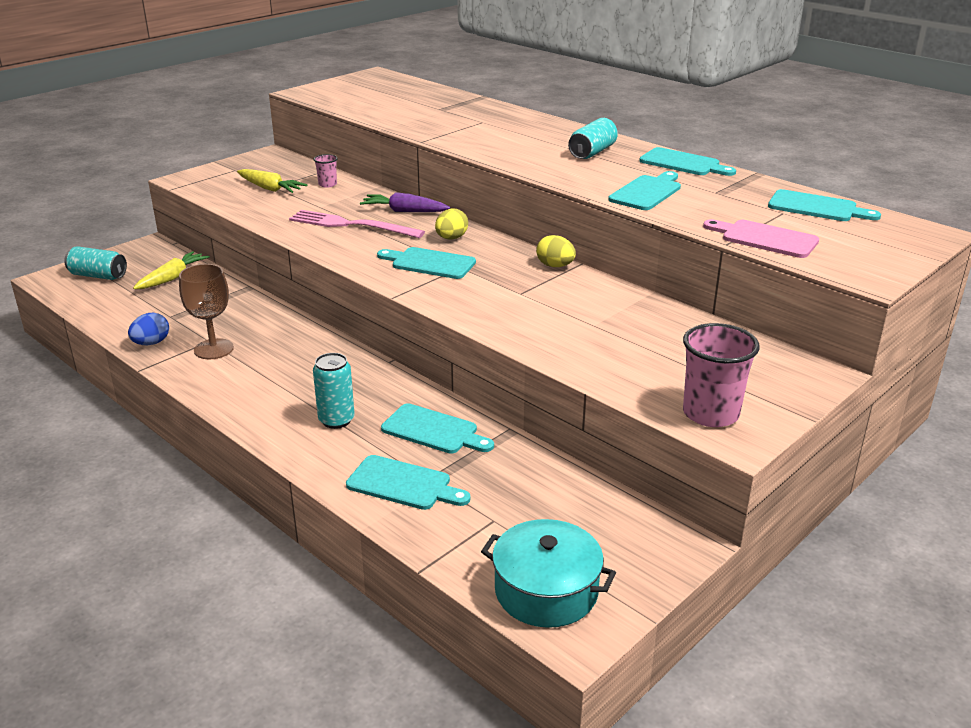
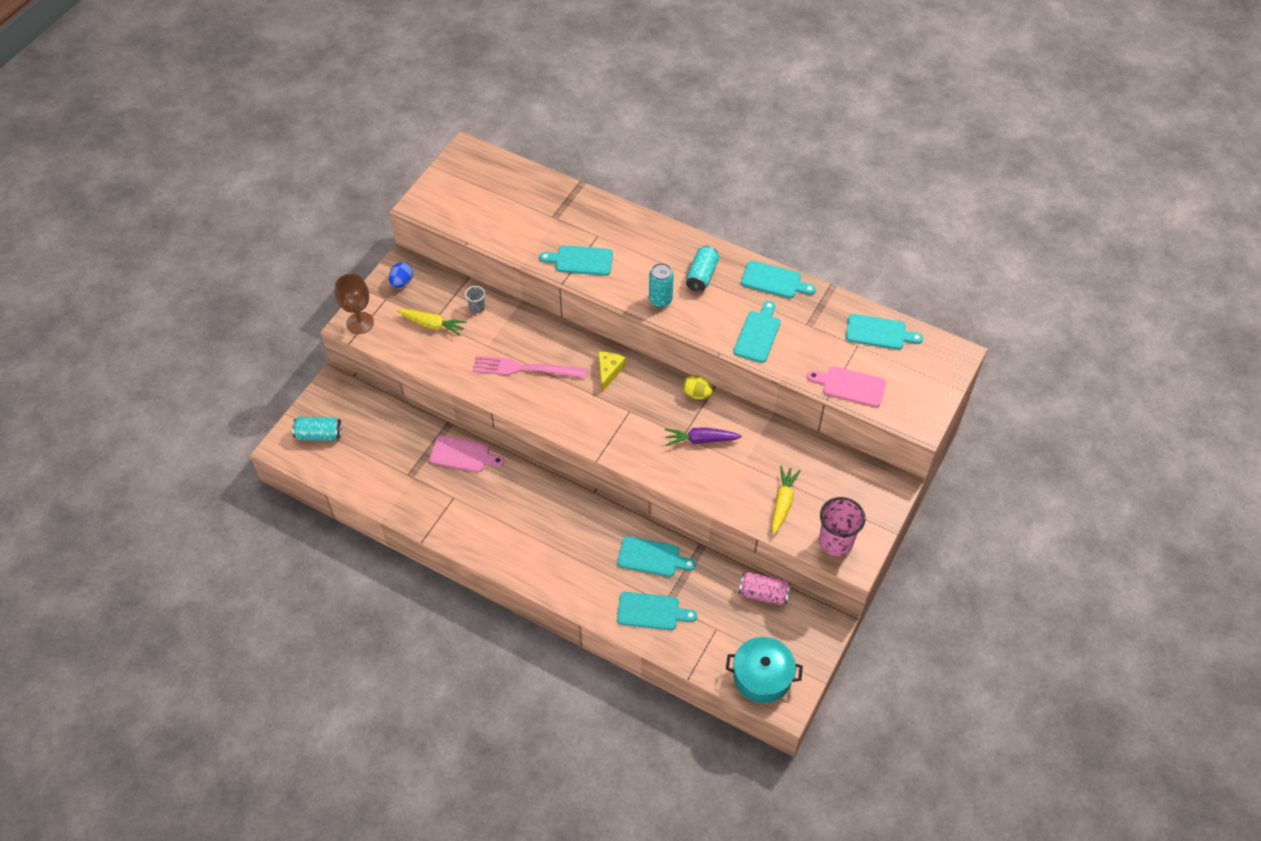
camera: 15 degrees left, 25 degrees up
blue egg [128,313,169,345] -> blue egg moved to [389,262,413,288]
yellow carrot [133,251,210,289] -> yellow carrot moved to [772,466,801,535]
brown goblet [179,264,234,359] -> brown goblet moved to [335,273,374,334]
turquoise can [313,353,355,429] -> turquoise can moved to [649,263,674,308]
pink cup [314,154,338,188] -> grey cup [465,286,485,314]
purple carrot [360,192,450,212] -> purple carrot moved to [665,427,742,446]
turquoise cutting board [377,247,476,279] -> turquoise cutting board moved to [539,245,613,276]
yellow egg [435,209,468,240] -> yellow cheese [598,352,626,392]
none -> pink cutting board [429,435,504,472]
none -> pink can [739,572,790,605]

